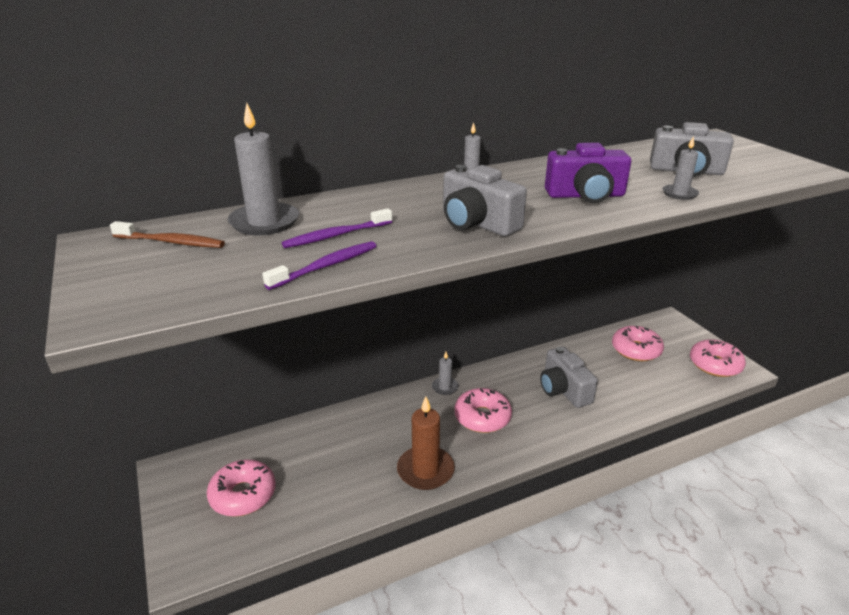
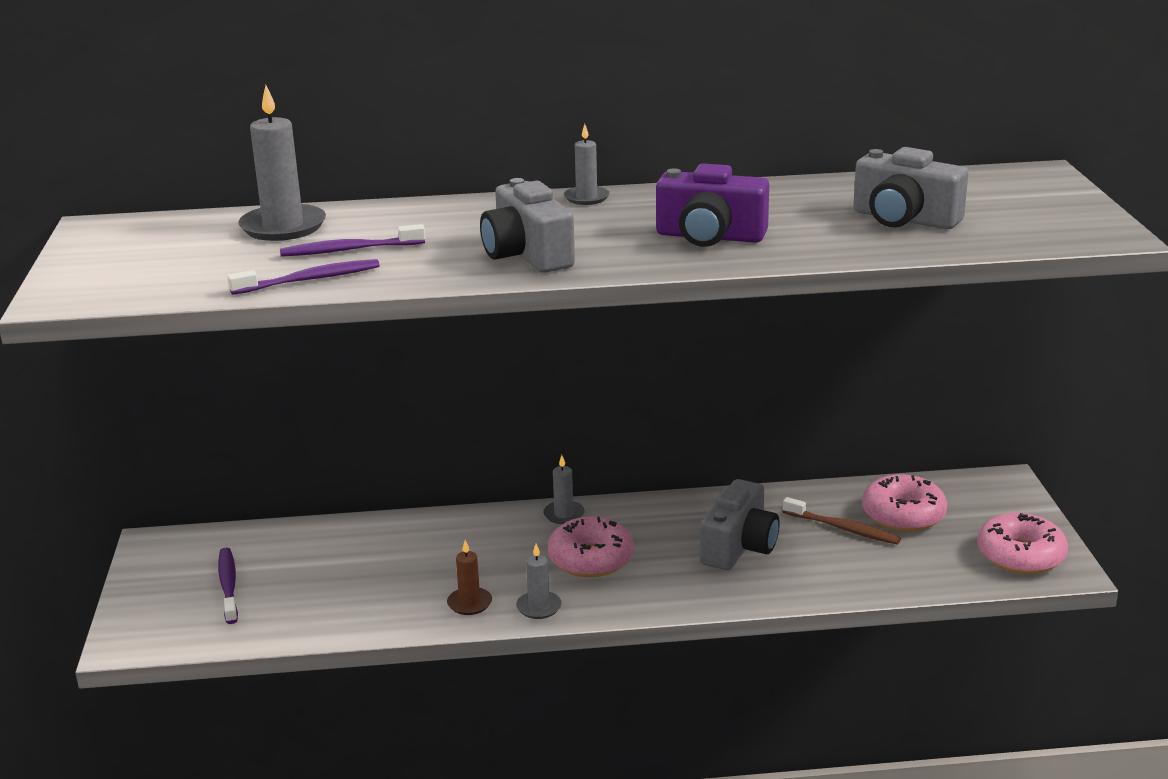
camera: 20 degrees right, 5 degrees down
brown toothbrush [110,221,225,248] -> brown toothbrush moved to [782,497,901,545]
pink donut [207,459,276,517] -> purple toothbrush [218,547,238,624]
brown candle [397,396,455,490] -> brown candle [447,540,492,615], size x0.55
grey camera [540,347,598,408] -> grey camera turned 150 degrees counterclockwise [700,479,780,570]
grey candle [663,136,699,200] -> grey candle moved to [516,544,562,619]

